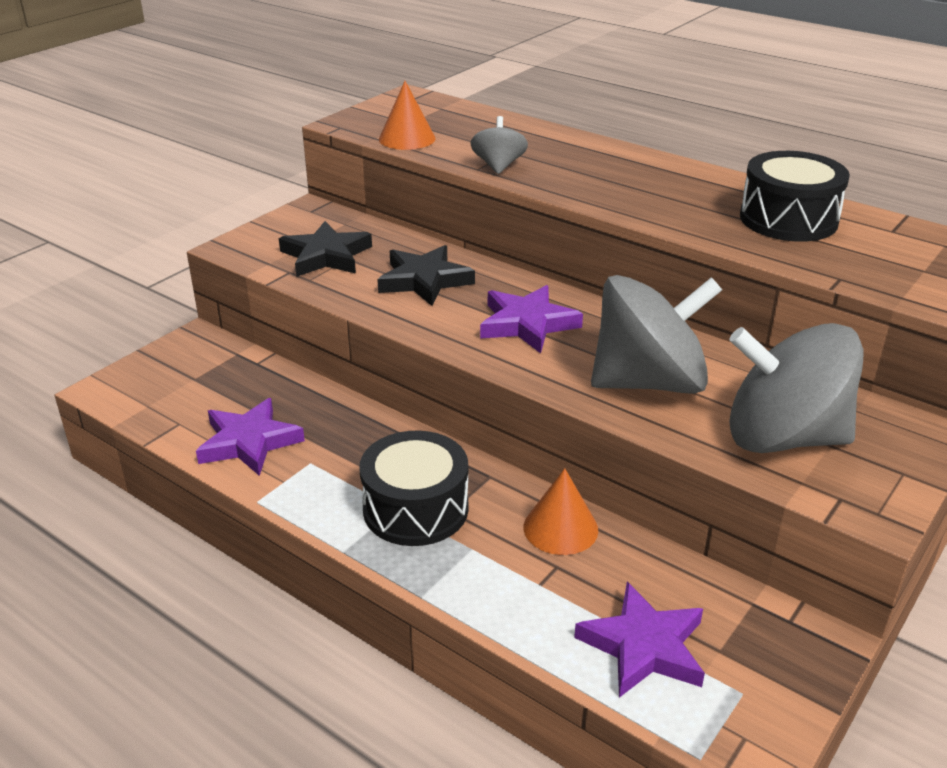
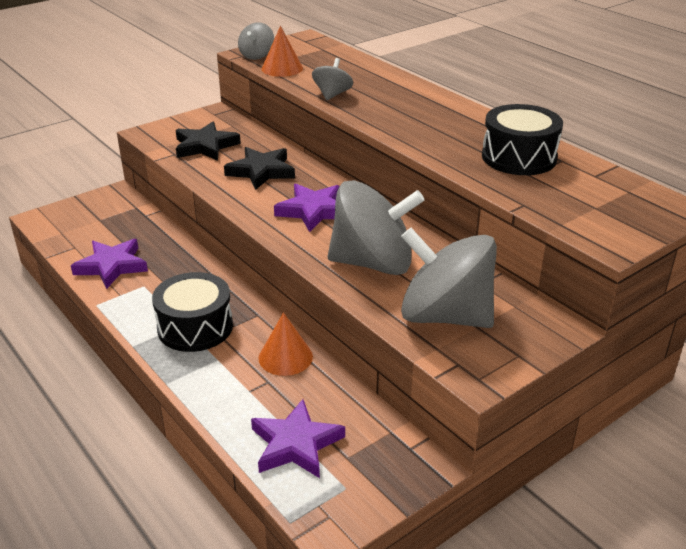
camera: 15 degrees right, 0 degrees up
none -> grey spinning top [238,22,274,60]

